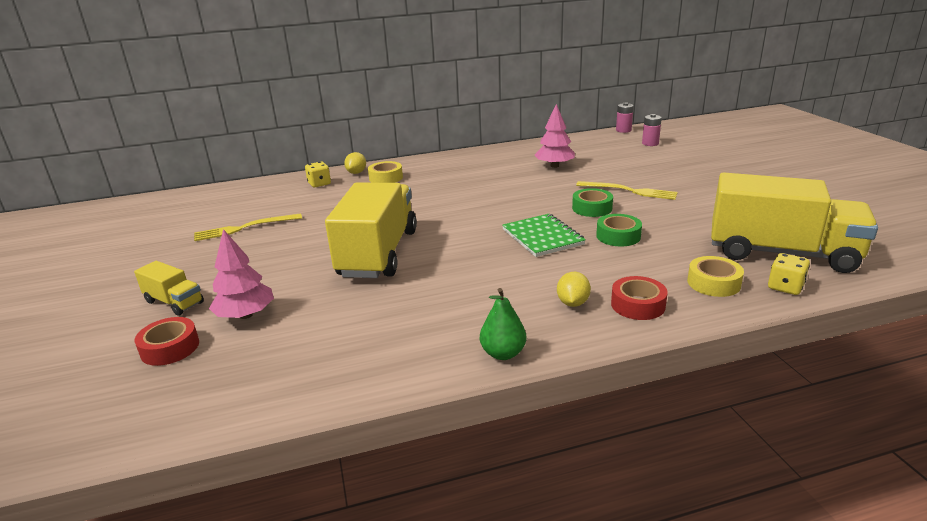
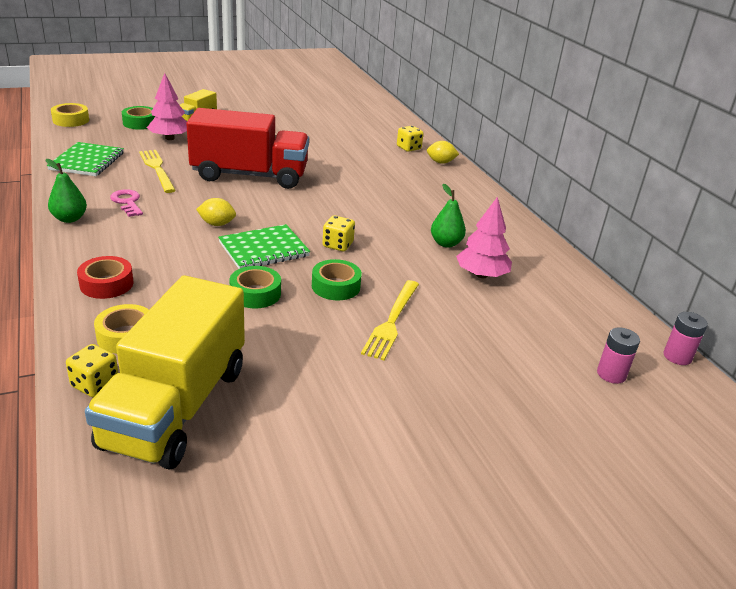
camera: 80 degrees right, 5 degrees up
red tape [135,317,199,366] -> green tape [122,106,156,130]
yellow fork [194,213,302,241] -> yellow fork moved to [139,150,176,193]
yellow truck [325,183,417,278] -> red truck [186,108,309,189]
yellow tape [368,161,403,183] -> yellow tape moved to [51,103,89,127]
yellow lemon [557,272,591,307] -> yellow lemon moved to [196,198,236,226]
none -> green notebook [47,142,124,176]
none -> pink key [110,189,143,217]
none -> yellow dice [322,216,355,251]
none -> green pear [431,184,466,248]

